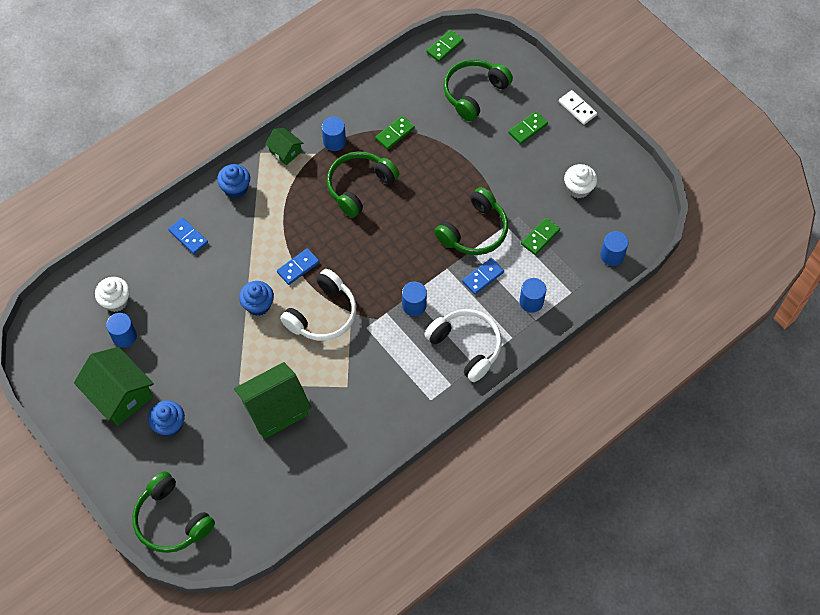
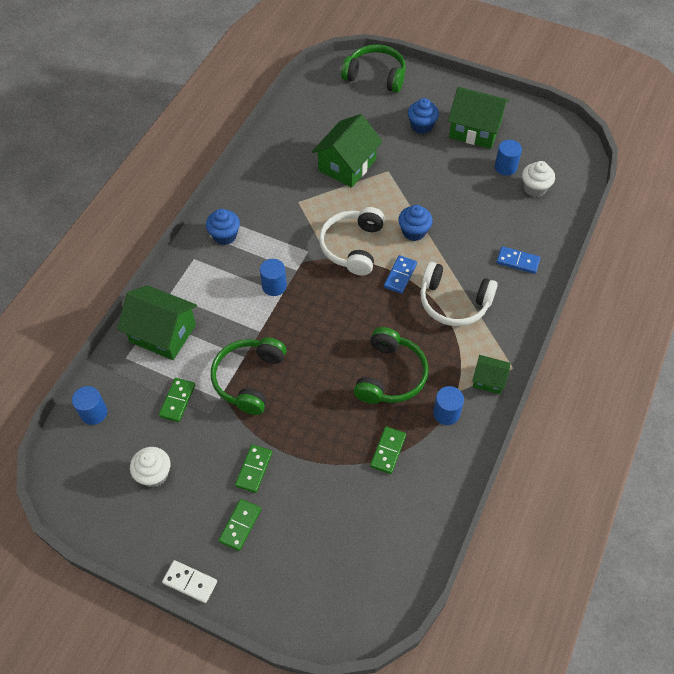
camera: 155 degrees right, 5 degrees down
blue cupcake [217,164,250,198] -> blue cupcake moved to [206,209,240,245]
white headphones [424,309,502,382] -> white headphones moved to [420,262,498,326]
green domino [426,30,463,62] -> green domino moved to [235,444,272,493]
green headphones [443,59,513,121] -> none
blue domino [462,258,504,295] -> none
blue cylinder [519,278,546,313] -> green house [117,285,197,360]

